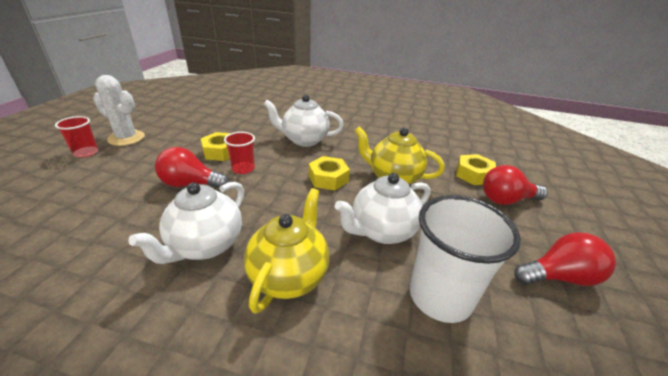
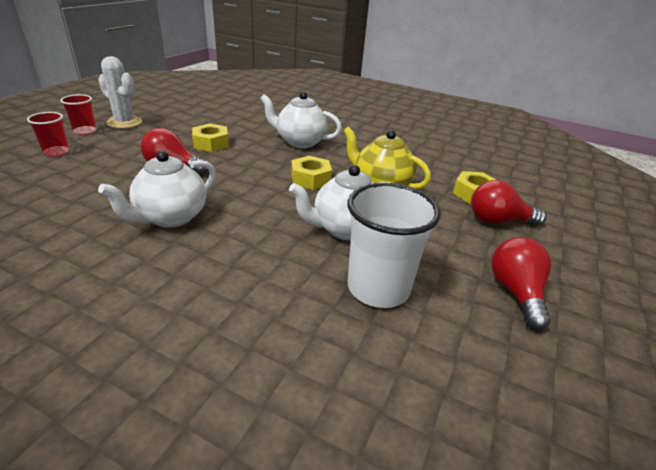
camera: 10 degrees right, 0 degrees up
red cup [224,132,255,174] -> red cup moved to [27,112,69,156]
yellow teapot [244,188,329,314] -> none
red light bulb [514,233,616,286] -> red light bulb turned 90 degrees counterclockwise [491,237,551,330]

